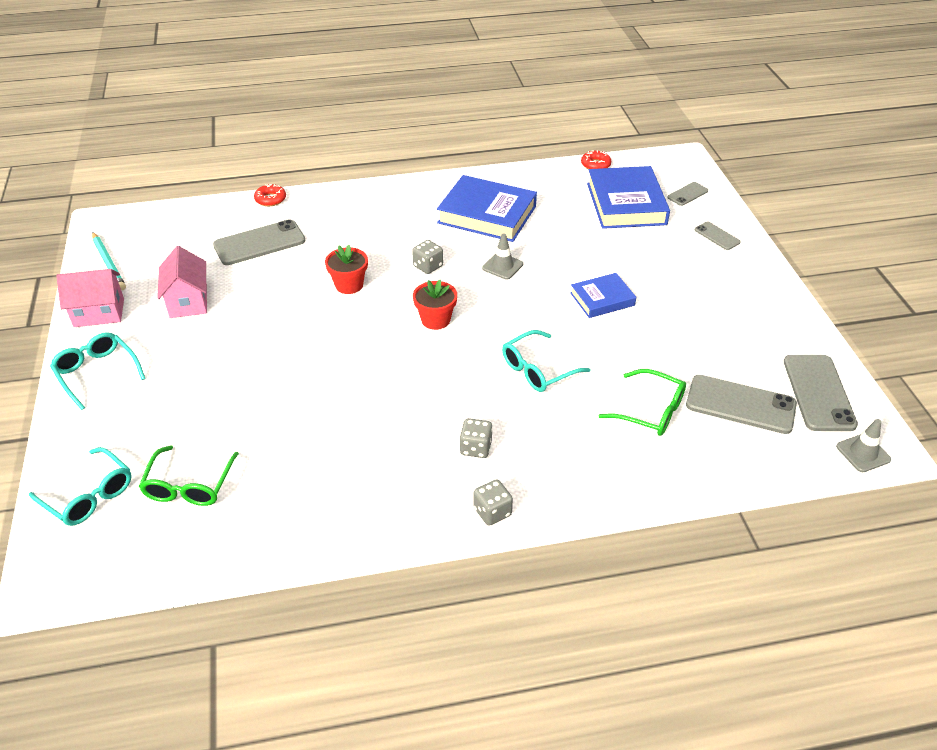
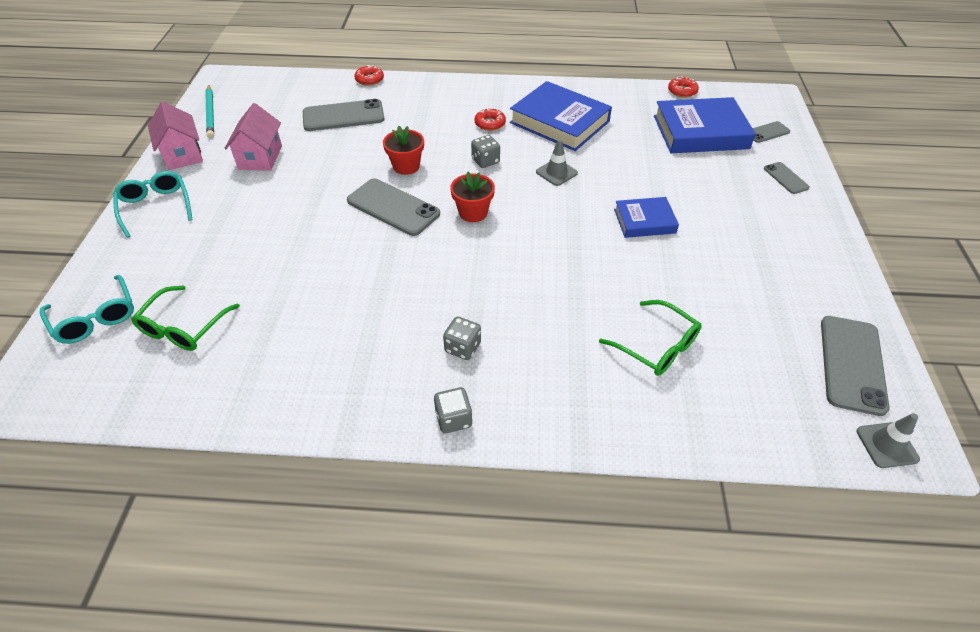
camera: 15 degrees right, 5 degrees up
pink house [56,269,124,327] -> pink house turned 60 degrees clockwise [148,102,203,170]
turquoise glasses [502,330,591,392] -> none
blue book [587,166,670,229] -> blue book turned 75 degrees clockwise [654,97,756,153]
grey phone [686,375,797,434] -> grey phone moved to [347,178,440,236]
none -> red donut [475,108,506,131]

